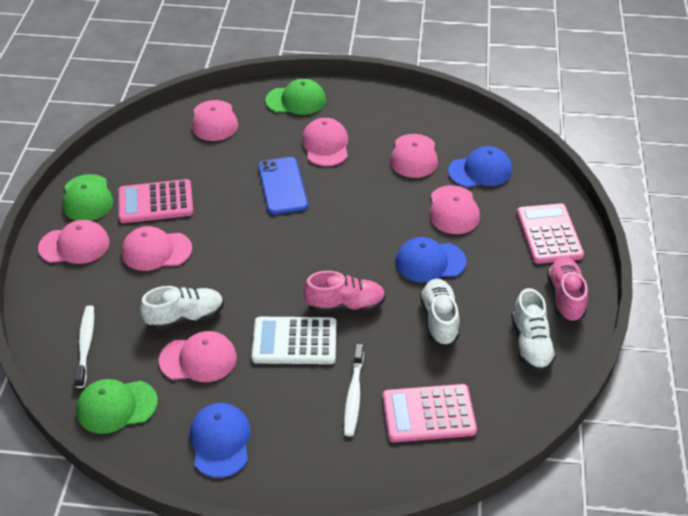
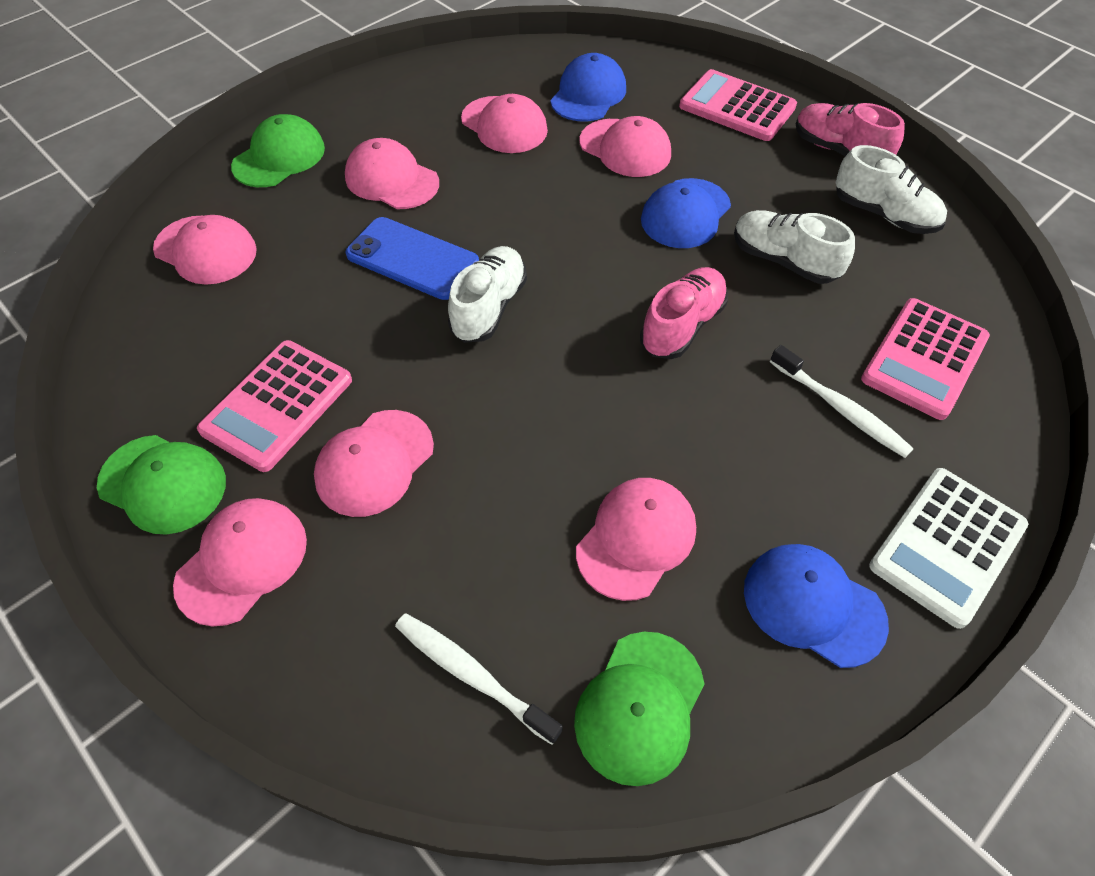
camera: 50 degrees left, 10 degrees up
white shoe [140,286,224,330] -> white shoe moved to [448,246,527,343]
white calculator [252,317,336,364] -> white calculator moved to [869,468,1028,629]

